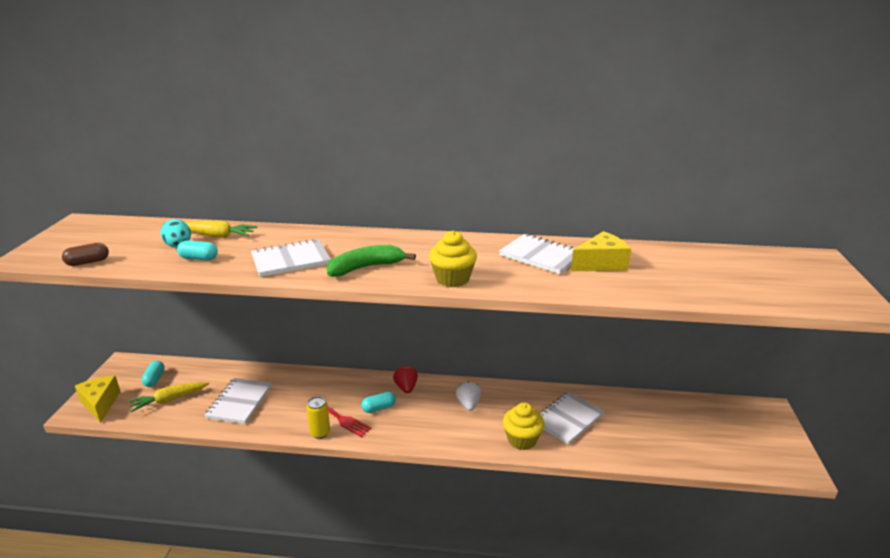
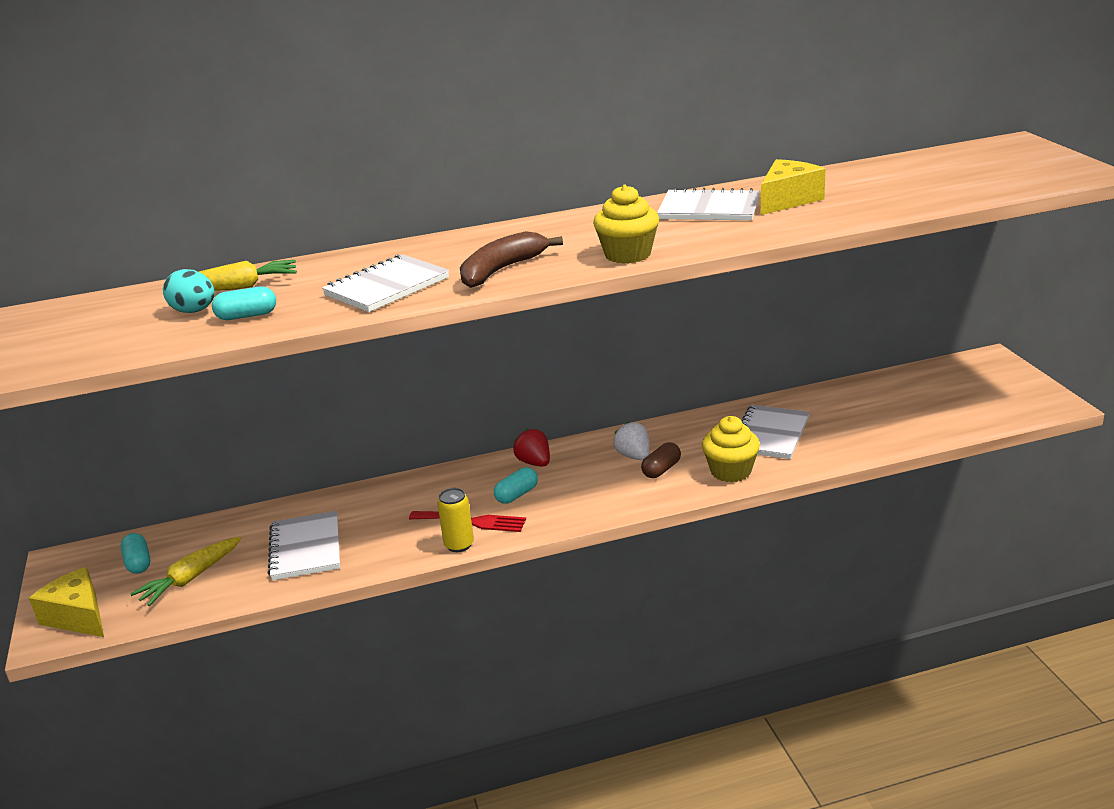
camera: 20 degrees left, 0 degrees up
brown capsule [62,243,109,266] -> brown capsule moved to [641,442,681,478]
green banana [327,245,416,277] -> brown banana [460,231,563,288]

